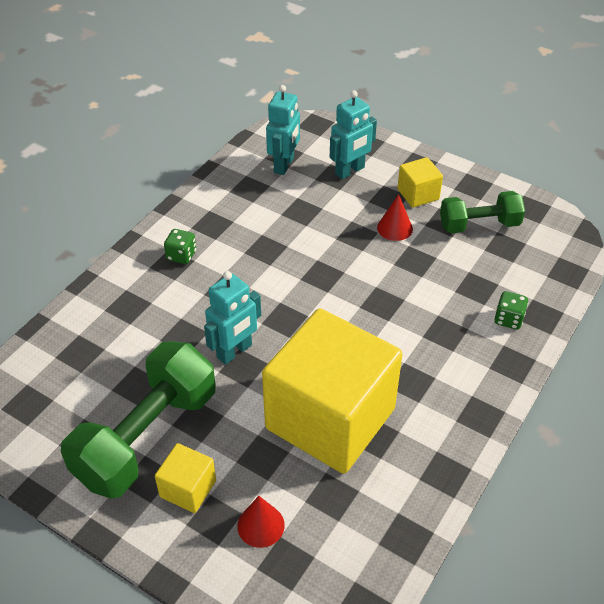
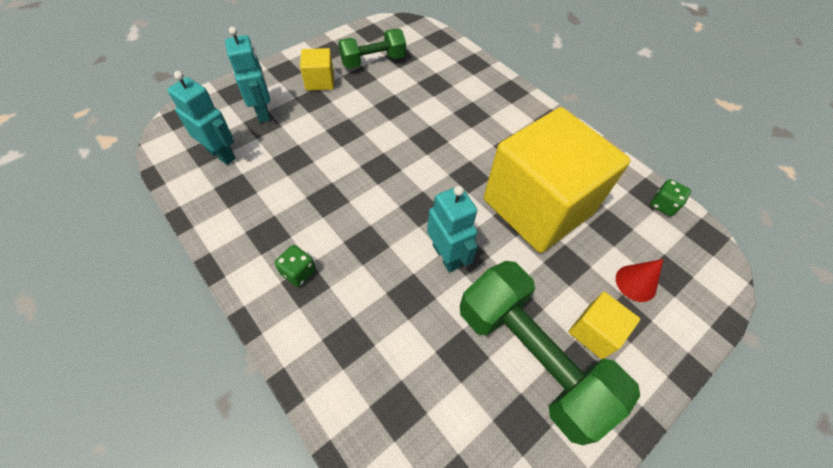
camera: 75 degrees left, 10 degrees up
red cone [377,194,413,241] -> none
green dumbbell [440,191,525,233] -> green dumbbell turned 60 degrees clockwise [338,29,406,69]
green dice [495,291,528,330] -> green dice moved to [650,179,691,216]

